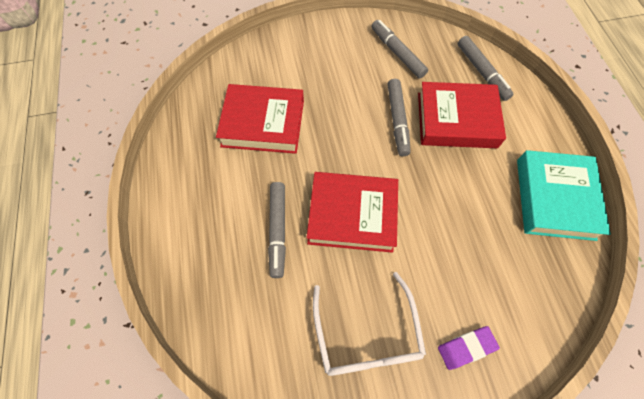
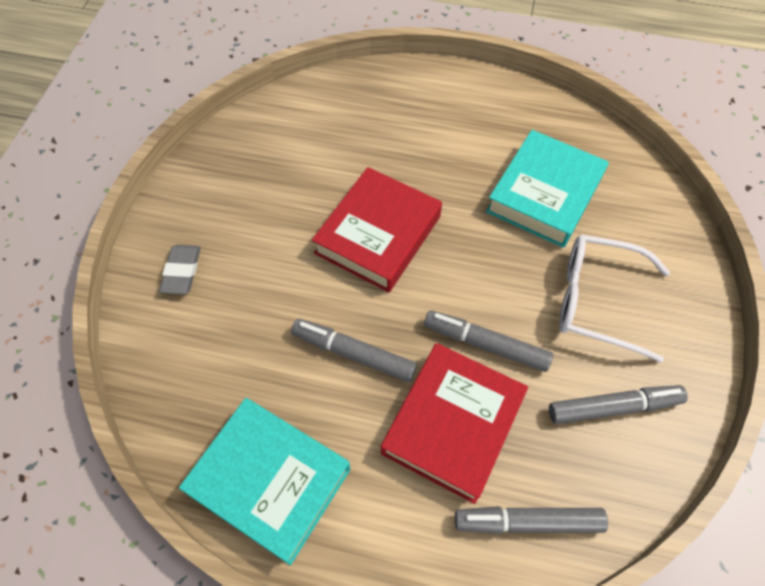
camera: 115 degrees right, 5 degrees down
red book [216,84,304,154] -> turquoise book [486,130,609,248]
grey marker [268,182,286,278] -> grey marker moved to [291,319,417,382]
white glasses [313,272,426,376] -> white glasses moved to [559,234,670,362]
purple eraser [438,326,500,370] -> grey eraser [159,245,201,294]

